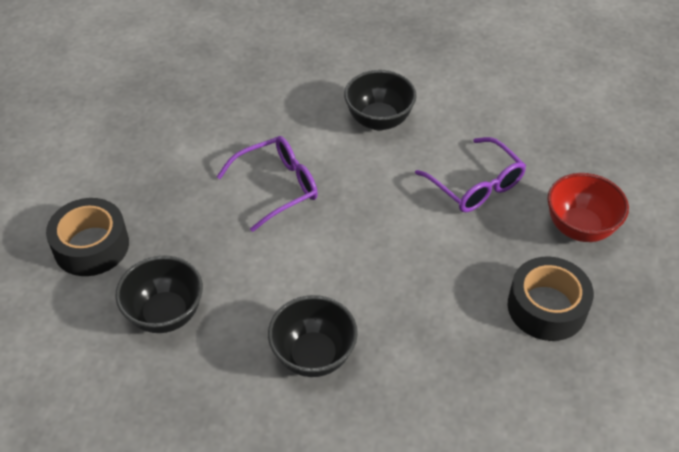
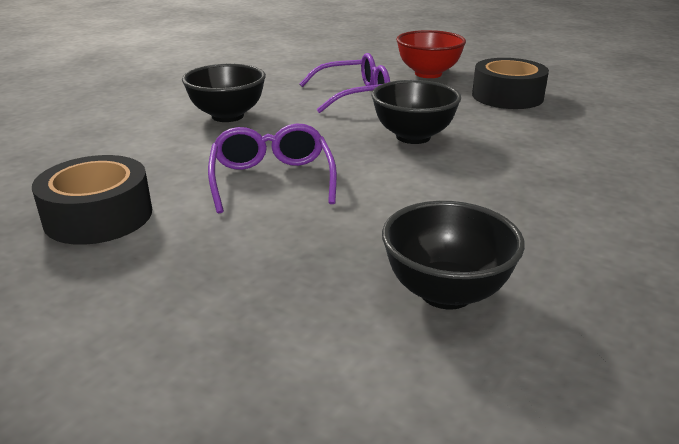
camera: 70 degrees left, 20 degrees down
black tape [46,198,129,276] -> black tape moved to [32,155,152,245]
black bowl [268,295,358,377] -> black bowl moved to [371,80,461,144]

